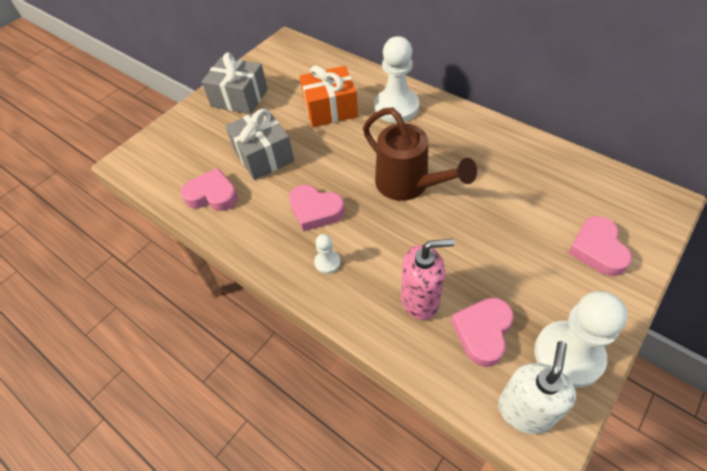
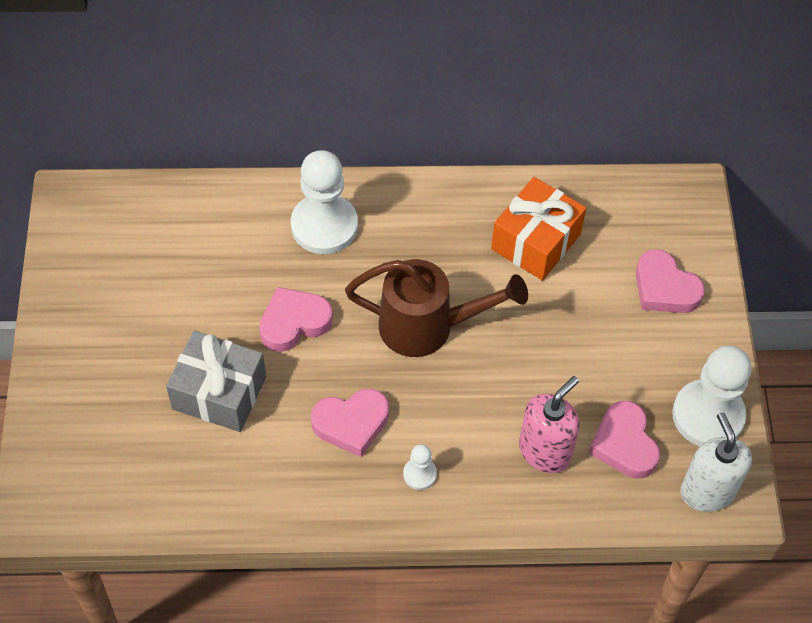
camera: 45 degrees left, 5 degrees up
pink heart [180,168,238,211] -> pink heart moved to [259,287,333,352]
grey gift [202,53,268,114] -> none
orange gift [300,65,358,127] -> orange gift moved to [491,177,586,281]

